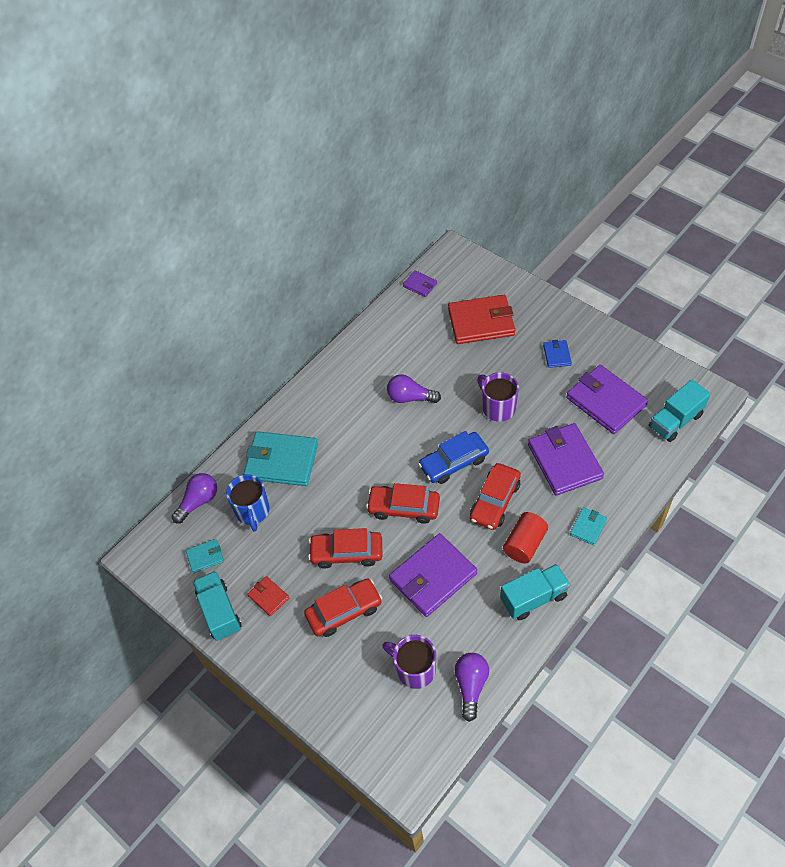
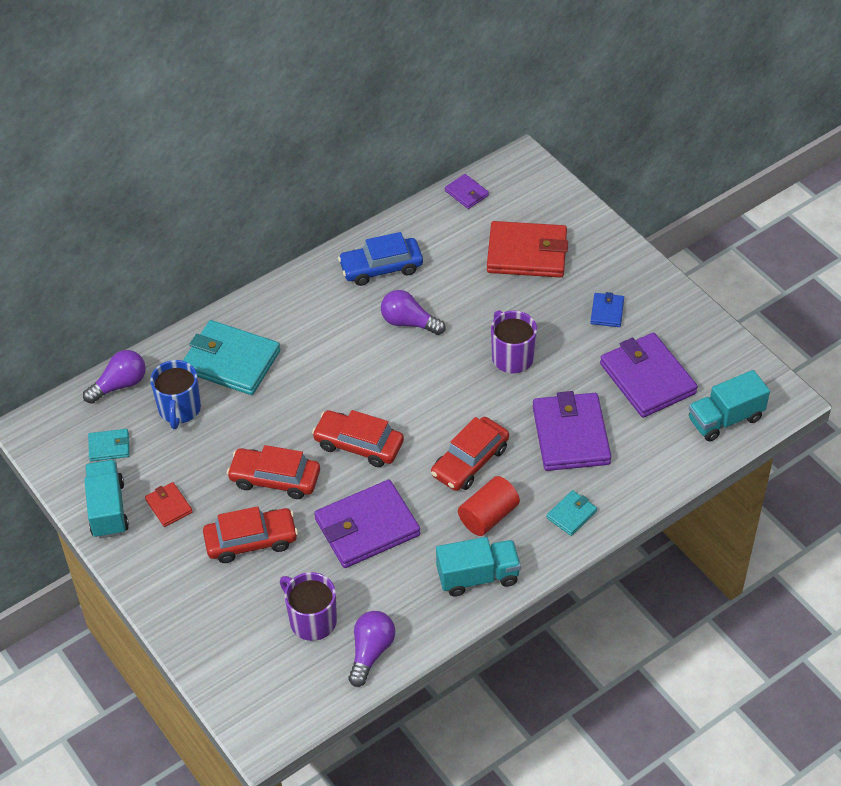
camera: 10 degrees right, 5 degrees down
blue car [418,431,489,484] -> blue car moved to [338,232,423,286]

